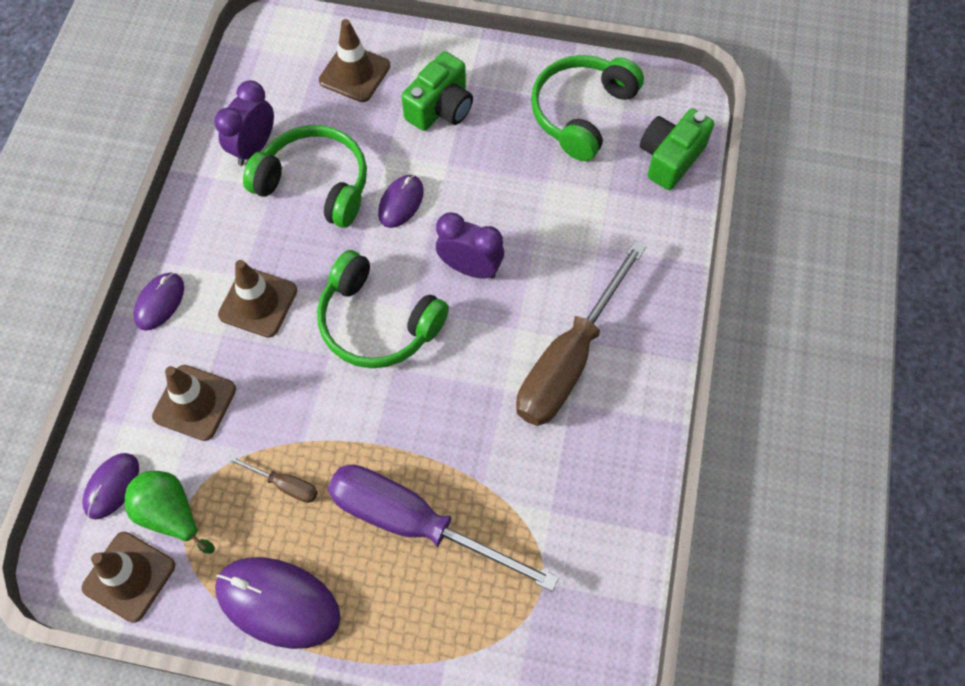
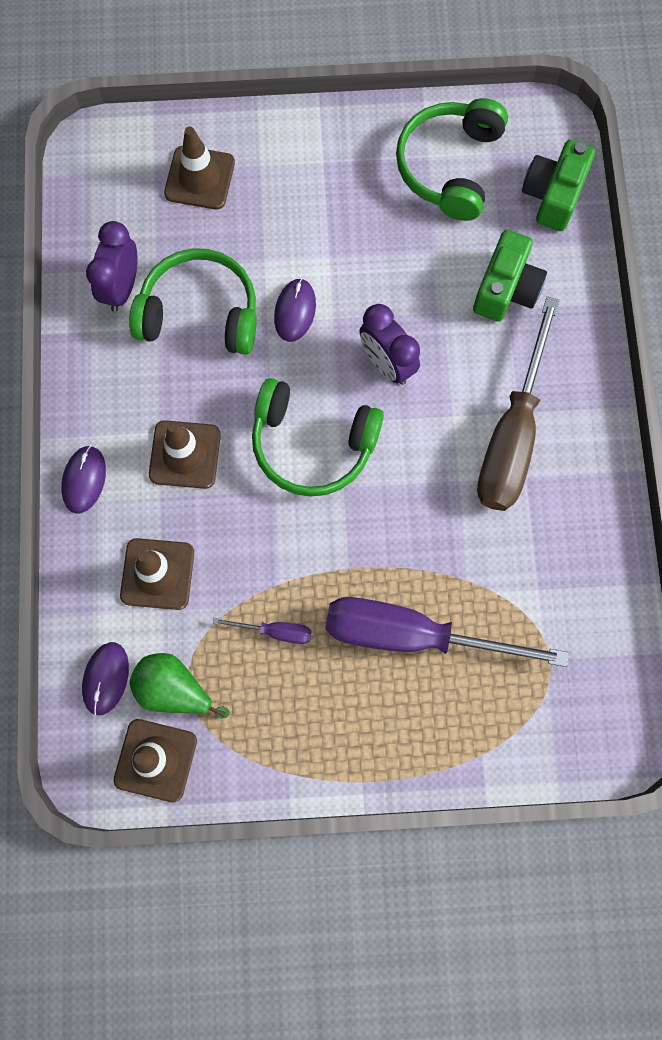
camera: 15 degrees left, 10 degrees up
purple mouse [215,557,341,649] -> none
brown screwdriver [227,455,318,503] -> purple screwdriver [213,618,312,644]
green camera [401,51,473,131] -> green camera moved to [473,230,547,322]
purple clock [436,212,504,279] -> purple clock turned 135 degrees counterclockwise [359,304,420,385]

